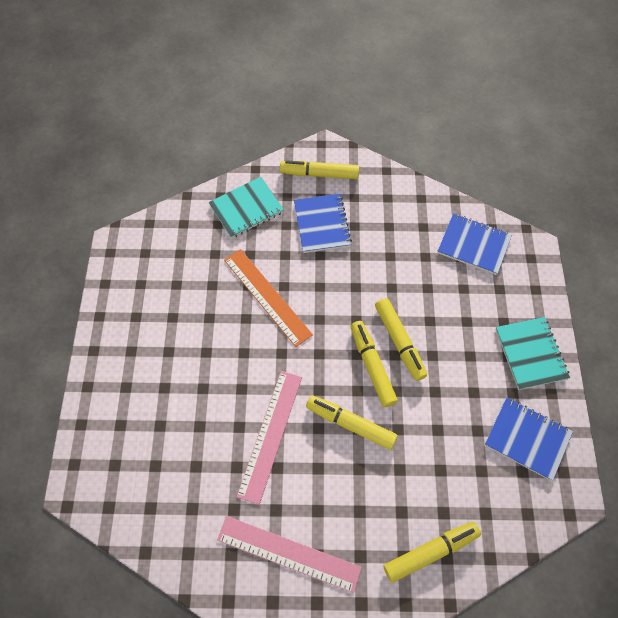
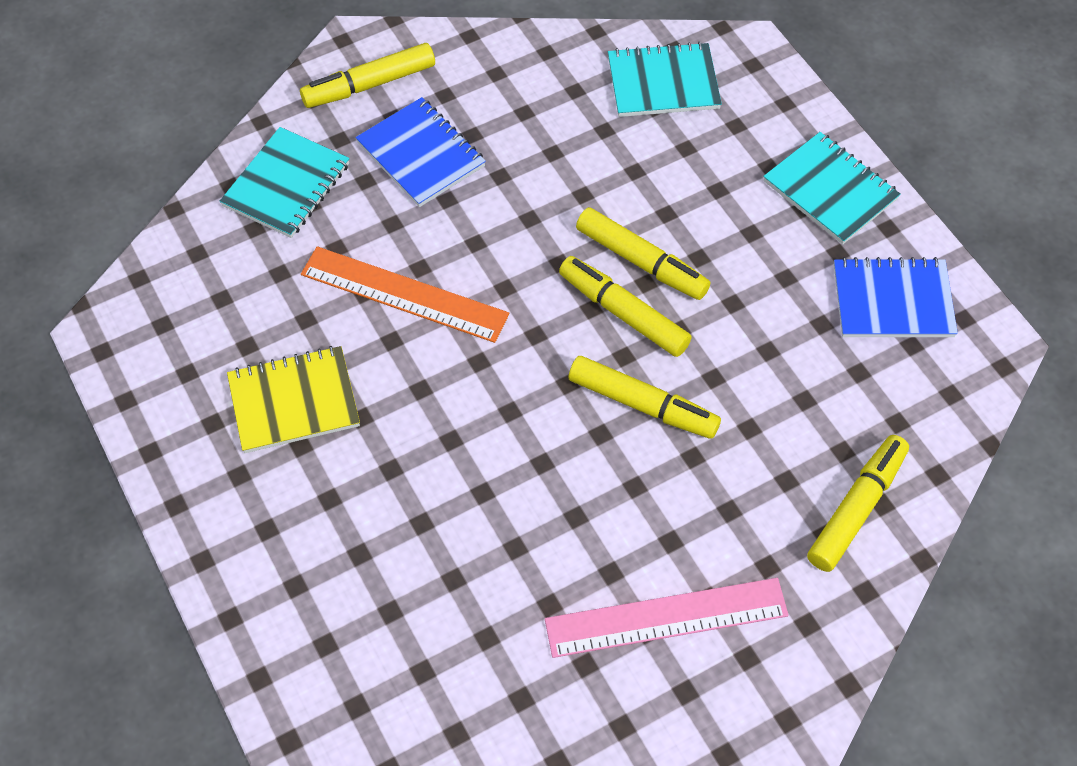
camera: 30 degrees left, 5 degrees down
pink ruler [237,371,302,505] -> none
yellow marker [306,395,398,450] -> yellow marker turned 150 degrees counterclockwise [568,356,721,439]
blue notebook [438,214,512,275] -> turquoise notebook [608,42,722,117]
none -> yellow notebook [227,346,360,453]

